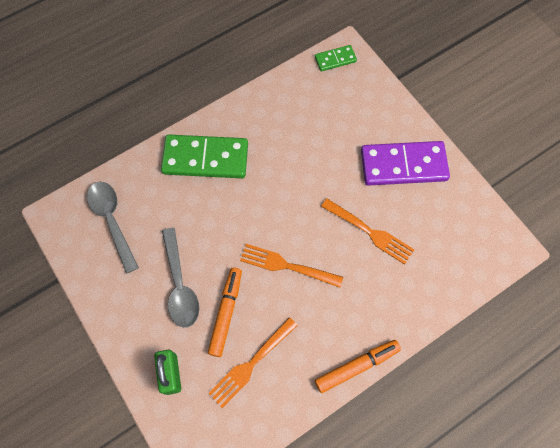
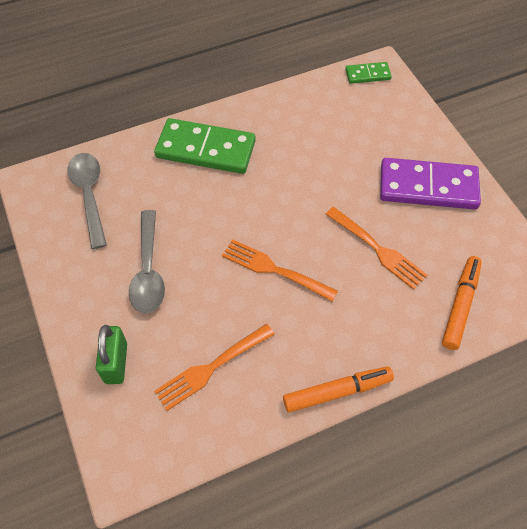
camera: 10 degrees right, 10 degrees down
orange marker [208,268,242,357] -> orange marker moved to [442,256,482,350]

